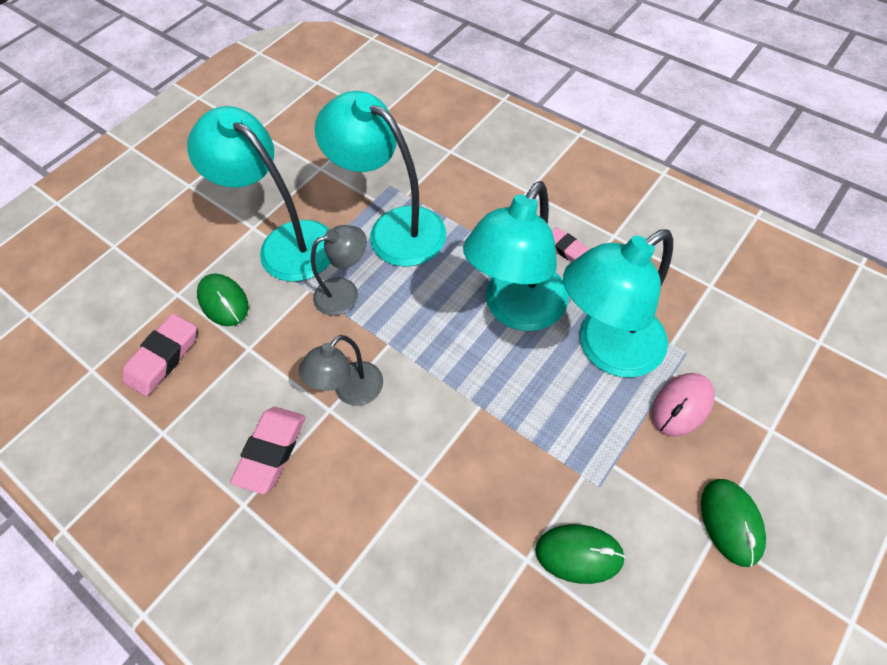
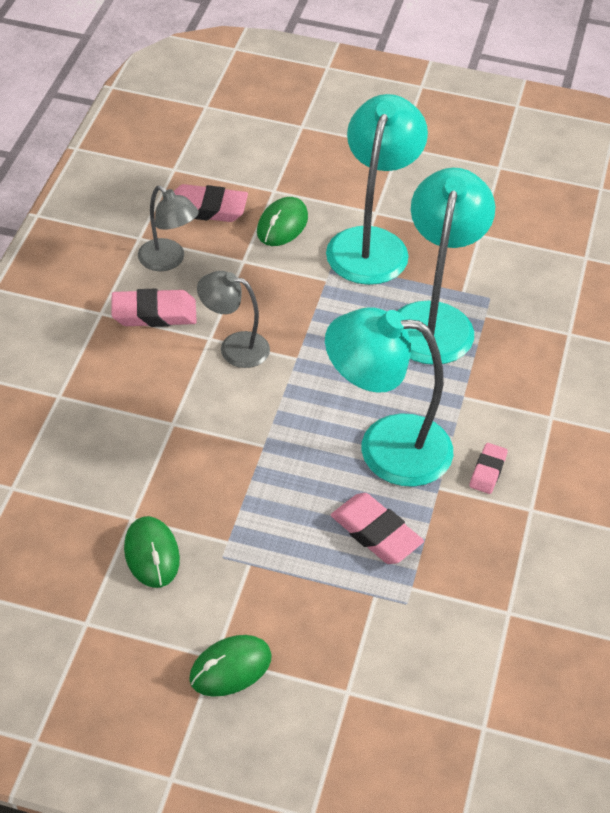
camera: 60 degrees right, 10 degrees down
grey lamp [311,225,367,316] -> grey lamp moved to [138,186,199,271]
turquoise lamp [563,230,673,377] -> pink eraser [331,493,424,564]
pink mouse [651,373,715,437] -> none

